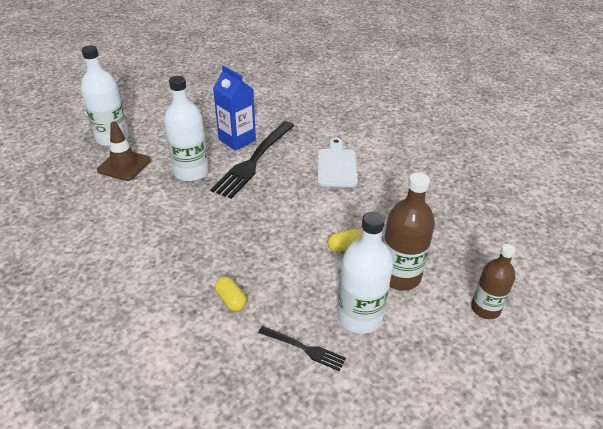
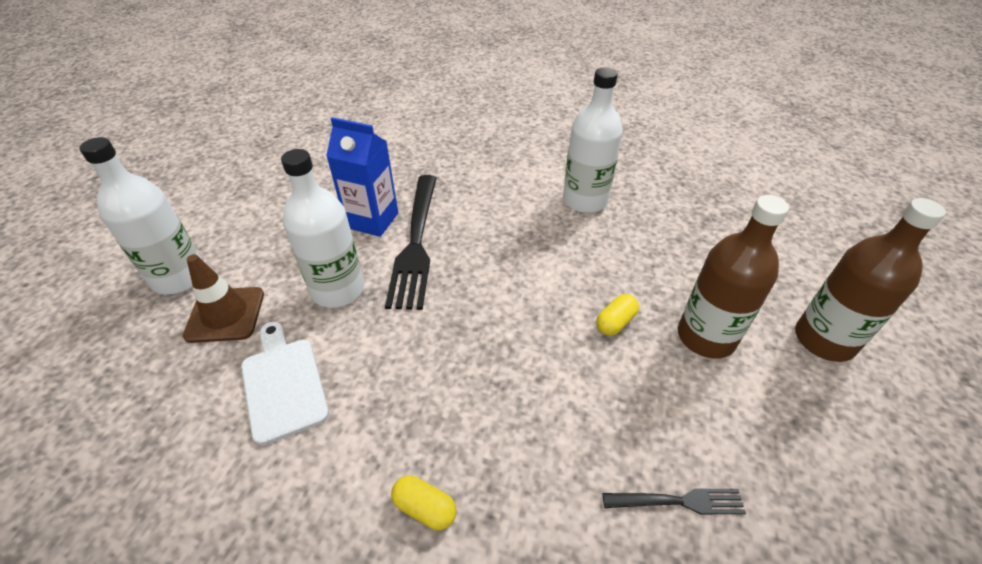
camera: 25 degrees left, 5 degrees up
yellow capsule [215,277,247,311] -> yellow capsule moved to [391,475,456,530]
white cutting board [318,138,358,187] -> white cutting board moved to [241,322,329,445]
white bottle [337,211,393,334] -> white bottle moved to [563,67,623,213]
brown bottle [471,244,516,319] -> brown bottle [795,198,946,362], size x1.52

